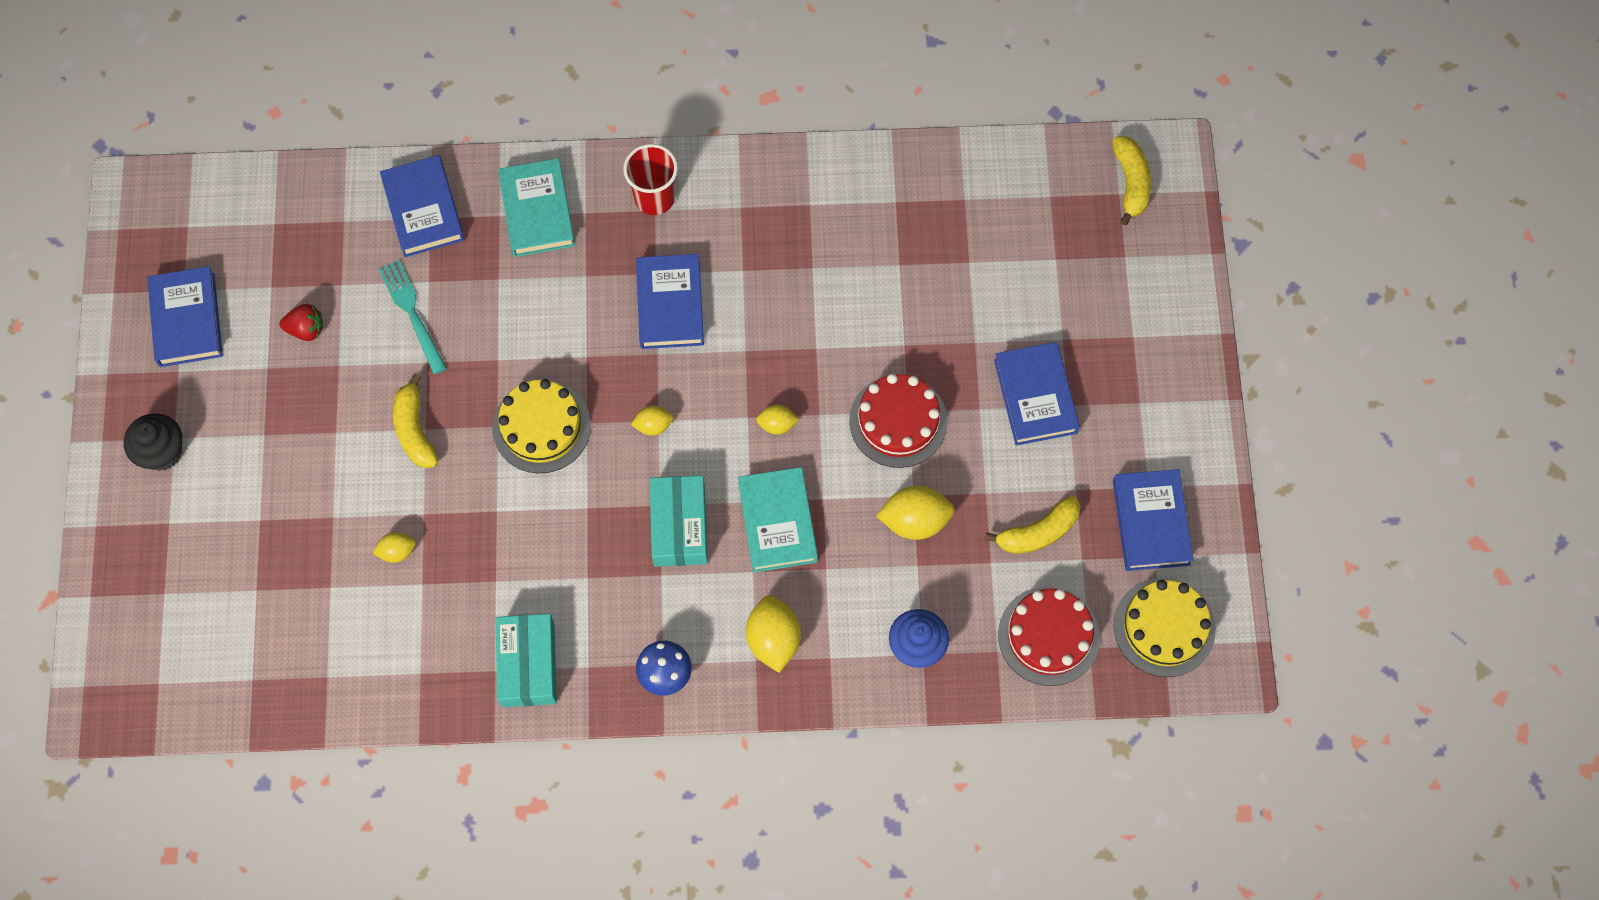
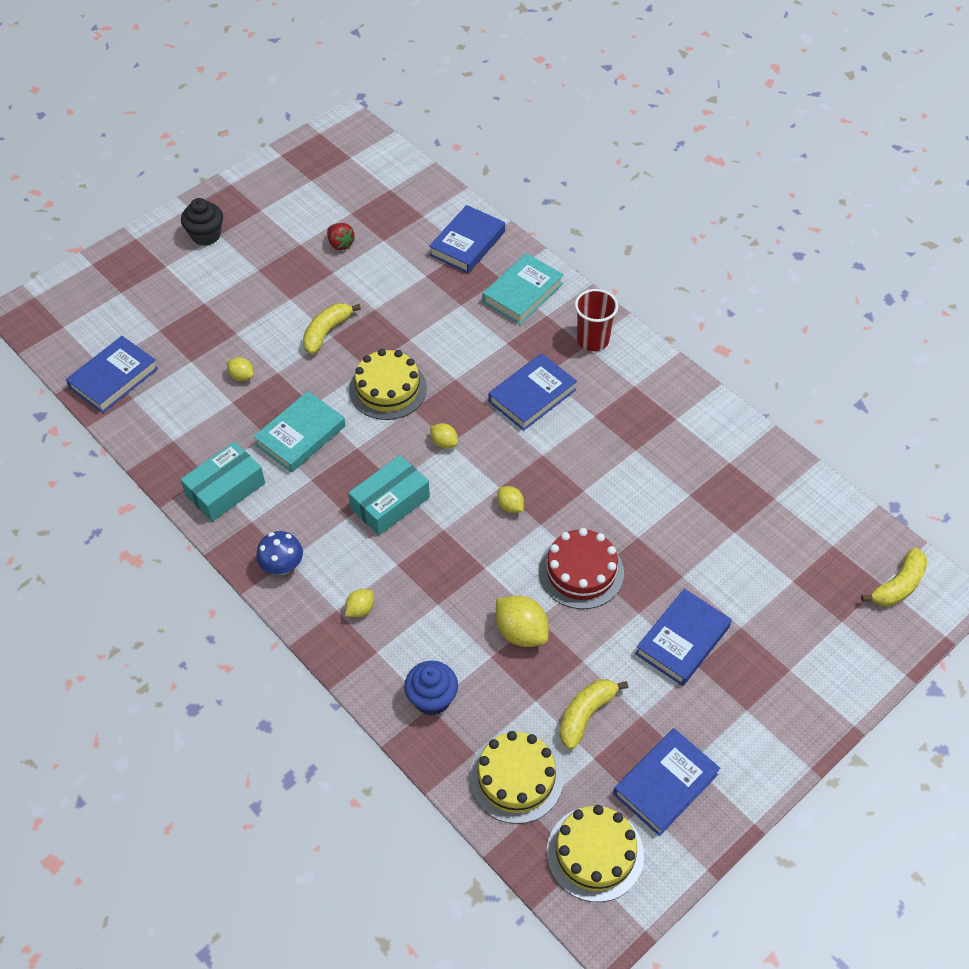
camera: 50 degrees right, 15 degrees down
blue book [147,266,223,367] -> blue book moved to [66,336,158,413]
turquoise fork [379,260,447,374] -> none
turquoise book [738,467,818,573] -> turquoise book moved to [253,391,345,473]
yellow lemon [746,595,801,673] -> yellow lemon [345,589,374,618], size x0.56
yellow banana [985,496,1080,554] -> yellow banana turned 105 degrees clockwise [560,679,628,750]
red cake [998,587,1100,686] -> yellow cake [469,731,563,824]

